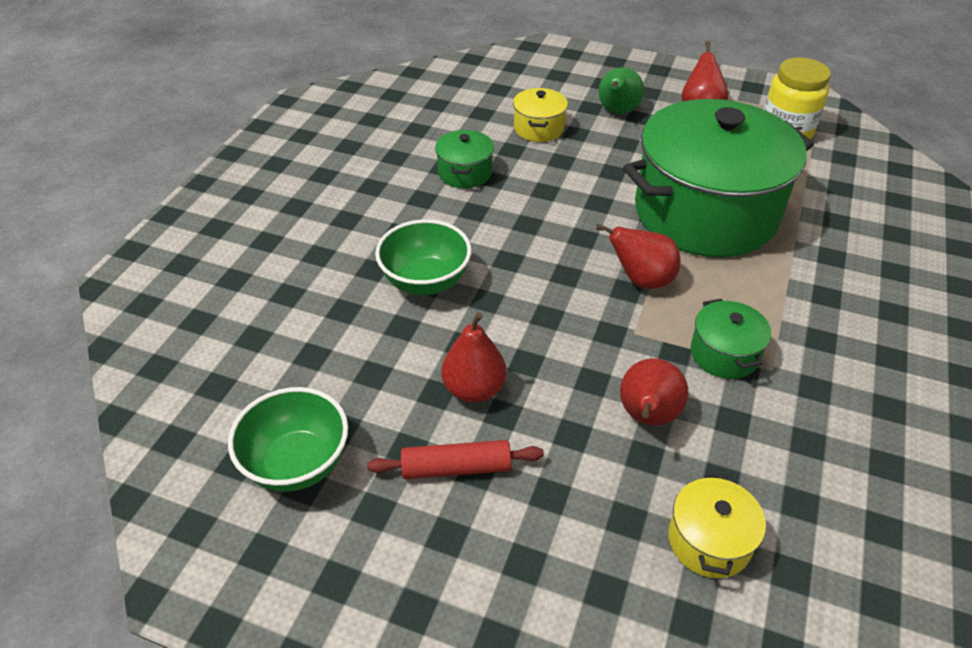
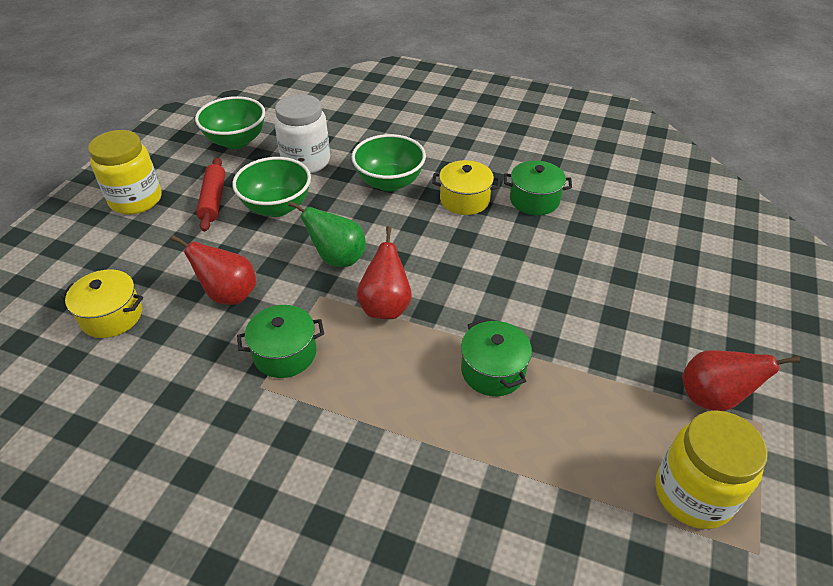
camera: 90 degrees right, 0 degrees up
red pear [442,312,507,403] -> green bowl [232,157,311,217]
yellow pot [513,88,568,142] -> yellow pot moved to [432,160,500,215]
green pear [599,67,644,114] -> green pear moved to [288,201,366,267]
green pot [623,99,814,257] -> green pot [461,319,532,396], size x0.40
none -> yellow jar [88,130,162,215]
none -> white jar [274,94,330,174]

